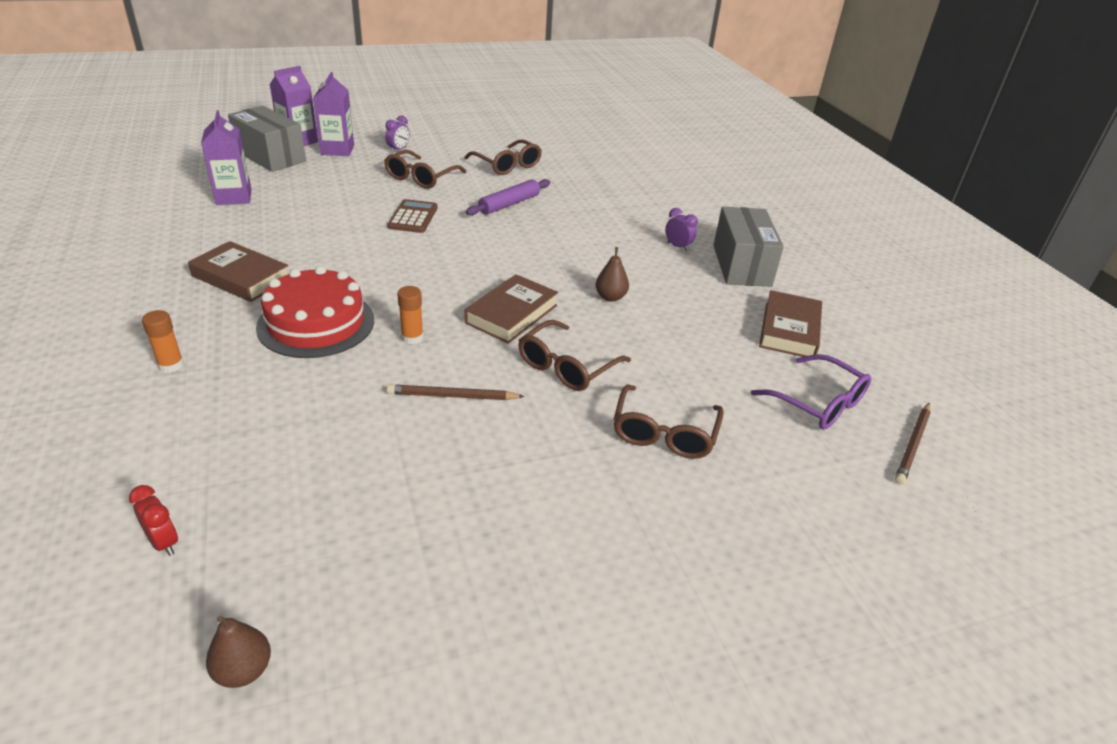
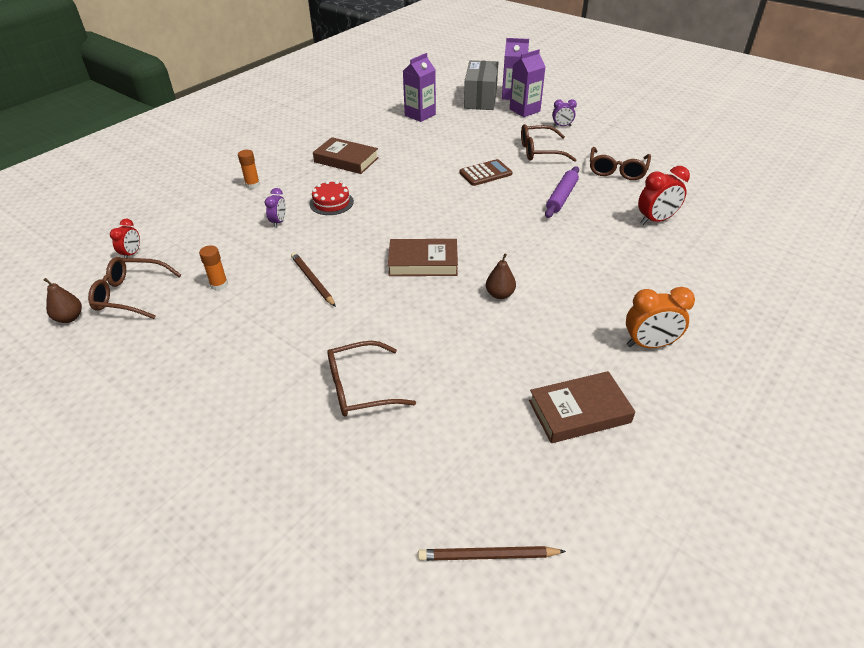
camera: 60 degrees right, 5 degrees up
brown book [188,241,288,302] -> brown book turned 60 degrees counterclockwise [313,137,379,174]
red cake [256,266,374,358] -> red cake [310,181,354,215], size x0.57
orange glue stick [397,286,424,344] -> orange glue stick moved to [199,245,228,291]
purple rolling pin [466,179,550,216] -> purple rolling pin turned 75 degrees counterclockwise [545,166,579,218]
brown glasses [518,320,631,391] -> brown glasses moved to [88,257,181,319]
purple clock [665,208,698,251] -> purple clock moved to [265,188,286,228]
grey box [713,207,784,287] -> orange clock [626,287,695,348]
purple glasses [751,354,871,430] -> none
none -> red clock [638,166,690,225]

